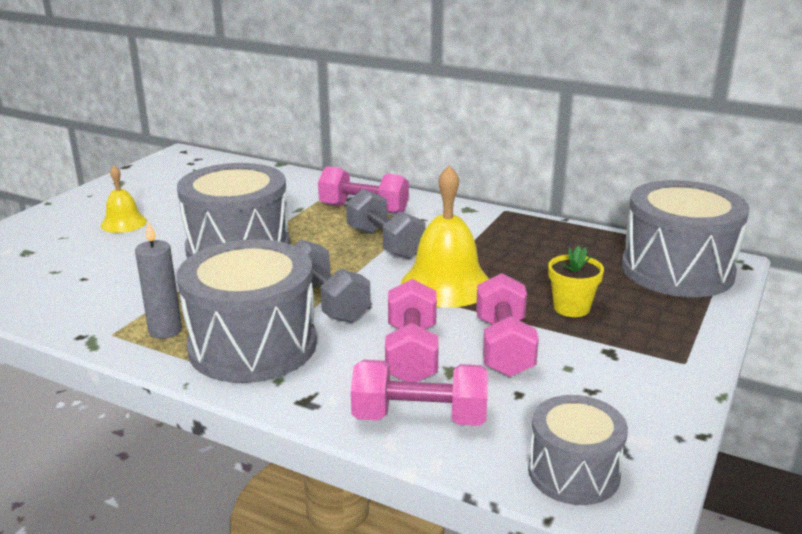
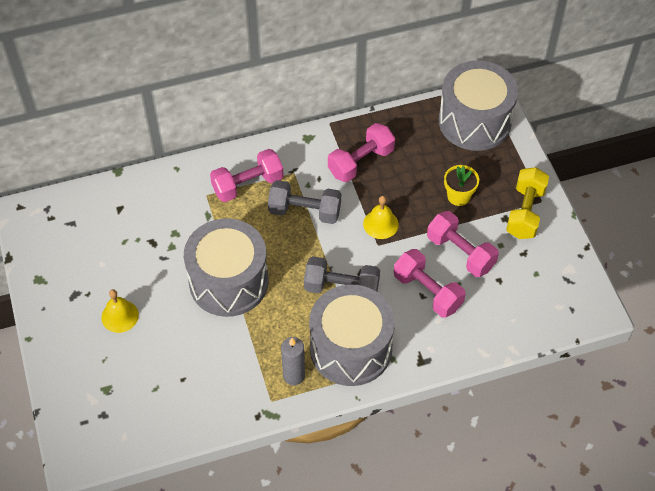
camera: 45 degrees left, 30 degrees up
pink dumbbell [351,360,488,426] -> pink dumbbell moved to [328,123,395,182]
yellow bell [401,165,489,308] -> yellow bell [363,196,399,239], size x0.56
grey drum [528,395,628,505] -> none
none -> yellow dumbbell [506,167,549,239]

